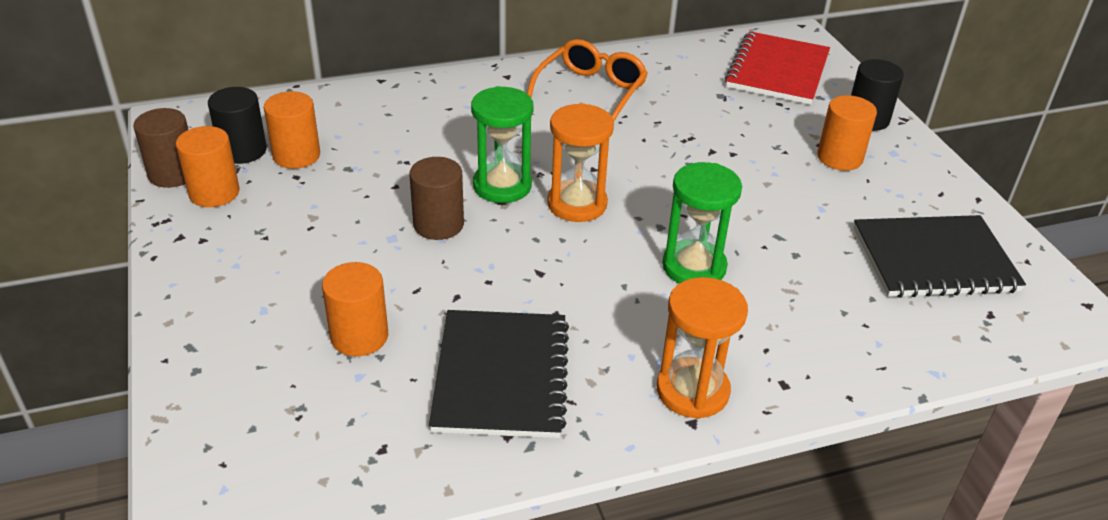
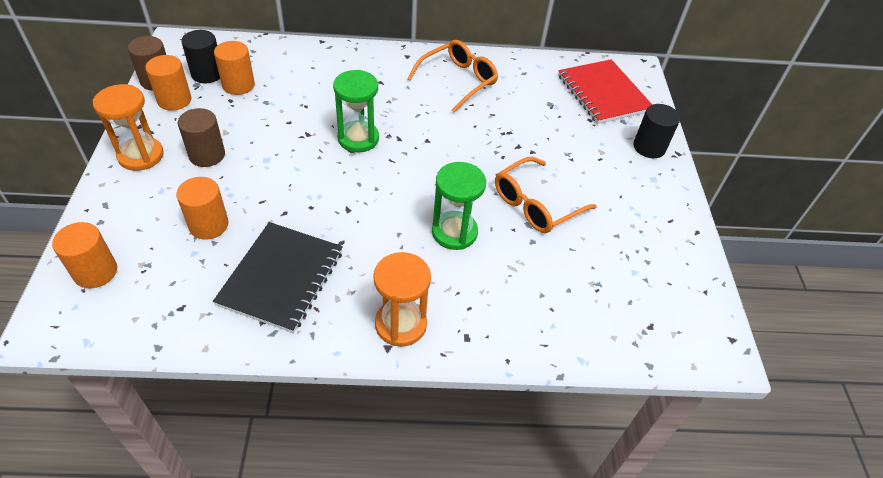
camera: 15 degrees right, 10 degrees up
brown cylinder [409,157,464,240] -> brown cylinder moved to [178,108,225,167]
orange hourglass [547,103,614,222] -> orange hourglass moved to [93,84,163,171]
red notebook [725,31,830,105] -> red notebook turned 60 degrees counterclockwise [558,59,652,124]
orange cylinder [817,95,877,171] -> orange cylinder moved to [52,222,117,288]
black notebook [854,215,1026,298] -> none
none -> orange glasses [495,157,597,233]

